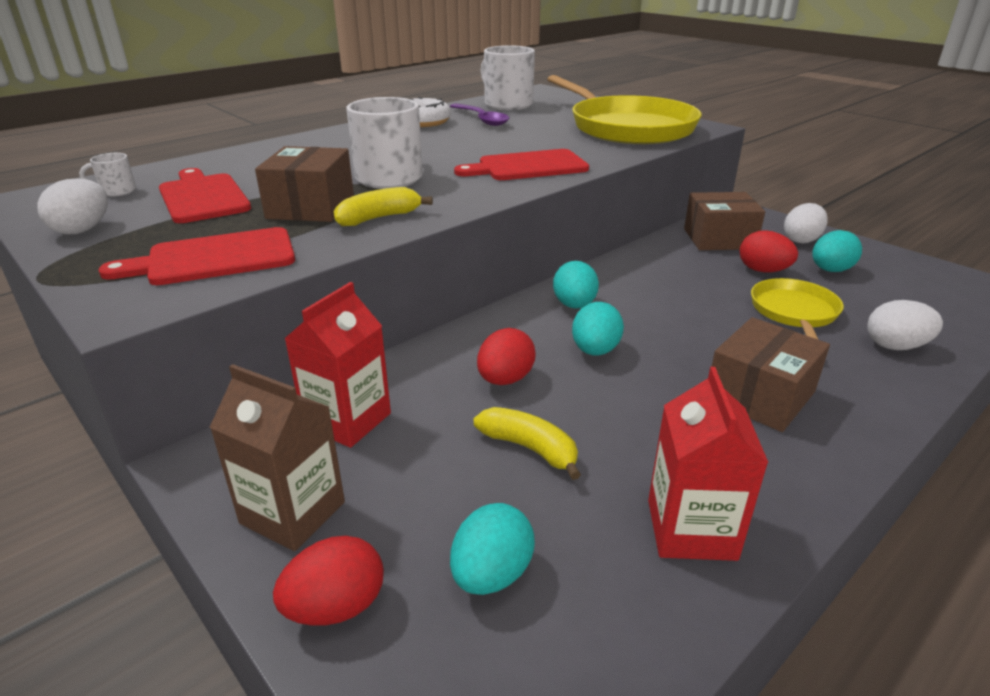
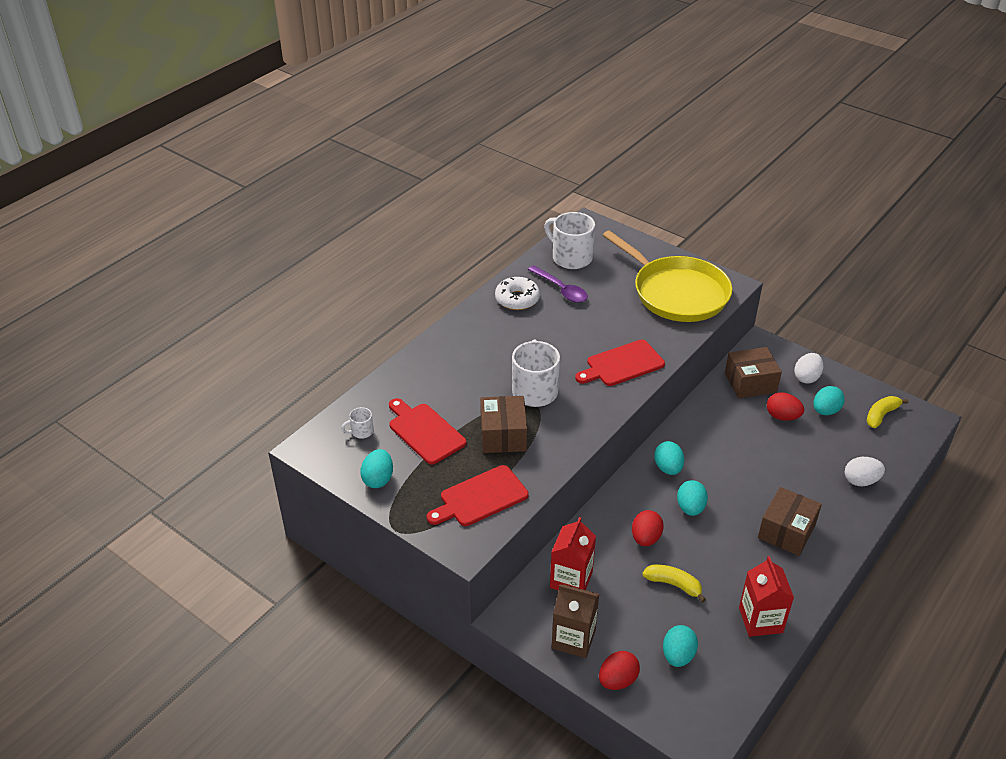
camera: 10 degrees left, 10 degrees up
white egg [37,178,108,234] -> turquoise egg [360,449,393,488]
yellow banana [334,187,433,226] -> yellow banana moved to [866,396,909,428]
yellow pan [751,278,844,339] -> none

